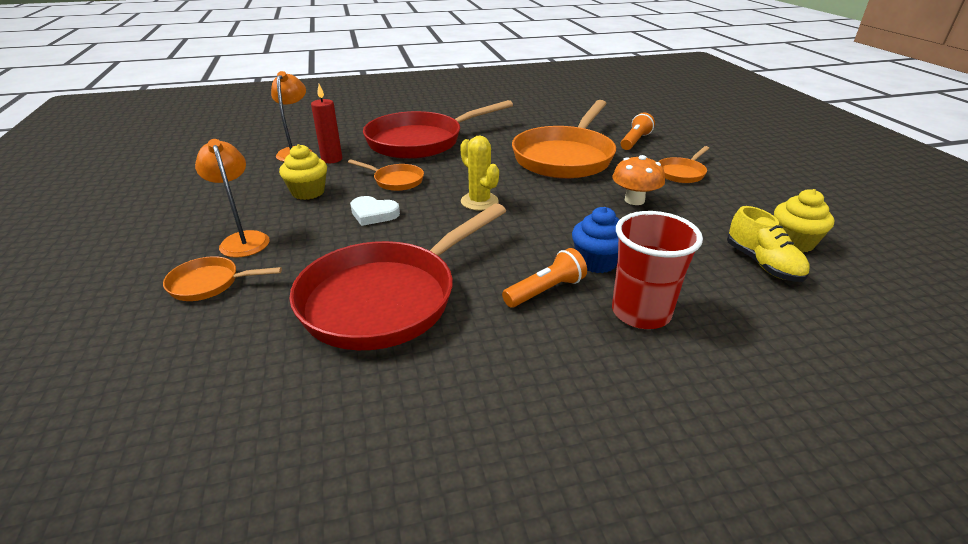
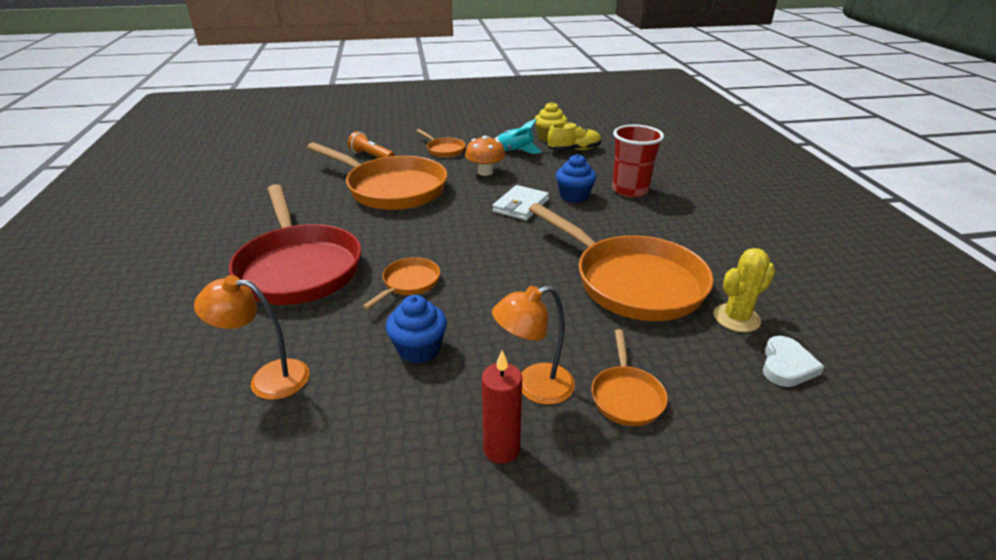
camera: 85 degrees left, 0 degrees up
yellow cupcake [279,144,327,200] -> blue cupcake [386,295,447,364]
red pan [289,203,506,350] -> orange pan [529,203,714,321]
red candle [311,84,342,163] -> red candle moved to [482,350,522,464]
white heart [350,196,400,226] -> white heart moved to [763,336,824,387]
yellow cactus [460,136,499,210] -> yellow cactus moved to [713,248,775,332]
orange flashlight [502,248,587,307] -> none
none -> white wallet [492,185,549,221]
none -> turquoise rocket [495,119,542,154]

